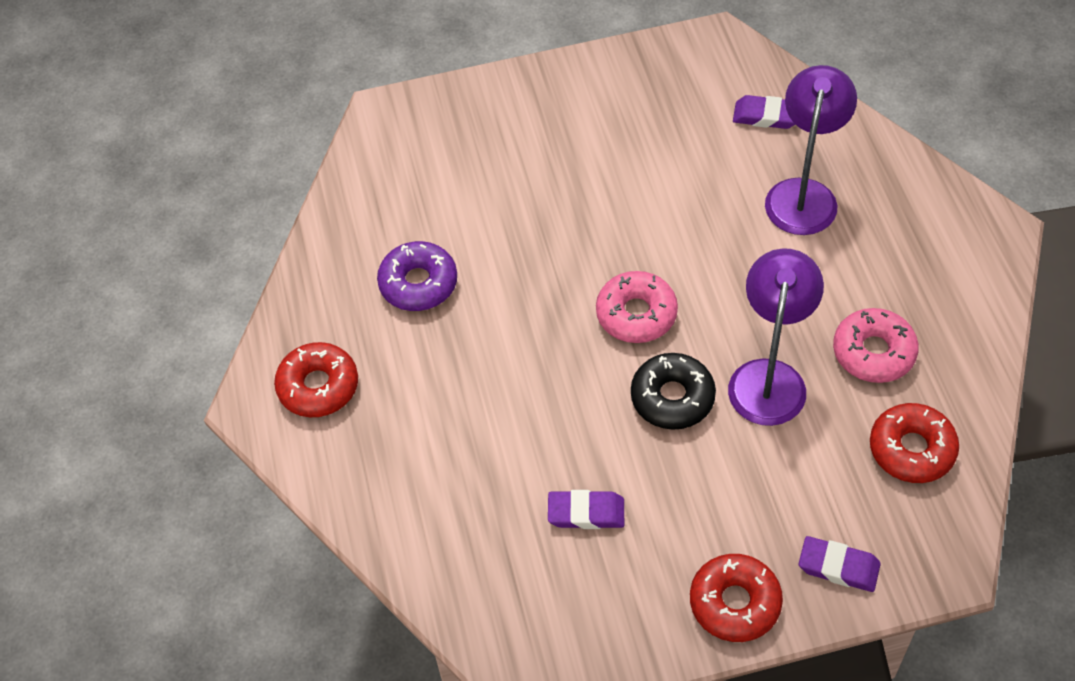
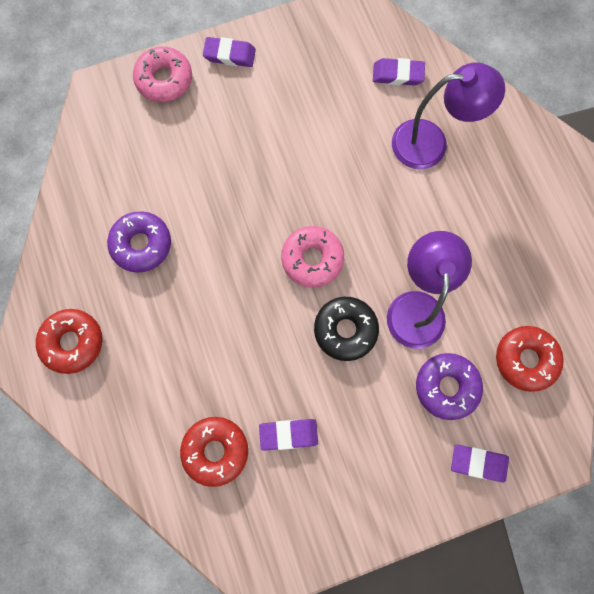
camera: 10 degrees left, 20 degrees up
red donut [690,554,783,642] -> red donut moved to [180,417,248,487]
purple lamp [765,65,857,235] -> purple lamp turned 75 degrees clockwise [392,62,505,169]
pink donut [833,308,919,383] -> pink donut moved to [133,47,192,102]
none -> purple eraser [203,37,256,67]
none -> purple donut [416,353,483,420]

